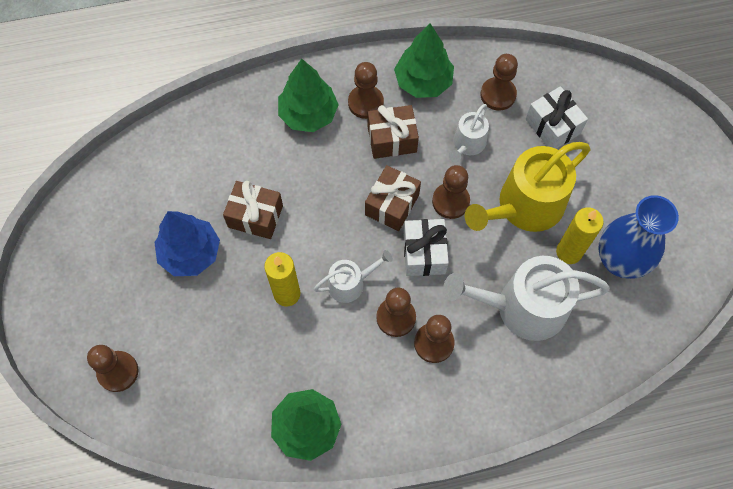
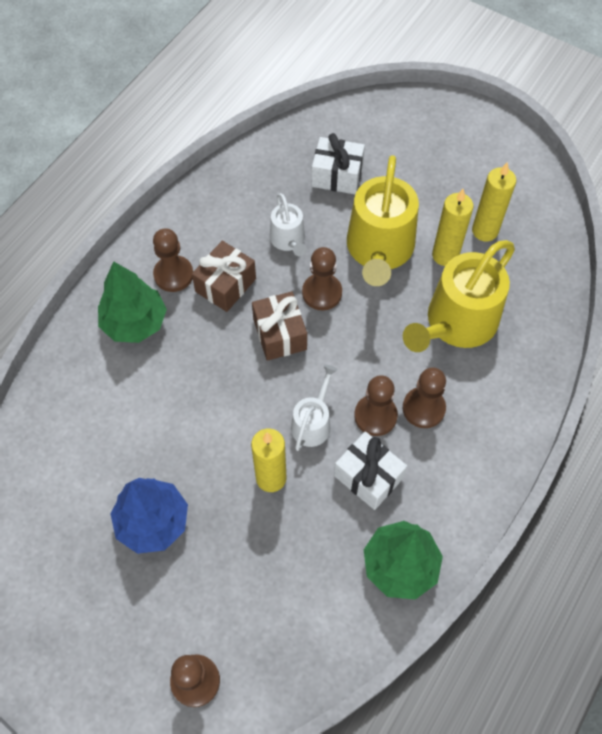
camera: 45 degrees left, 5 degrees down
brown gift [223,181,283,239] -> none
green tree [394,23,454,98] -> none
white gift [403,219,449,276] -> white gift moved to [334,431,407,510]
white watering can [443,256,610,341] -> yellow watering can [403,240,515,352]
brown pawn [481,54,518,111] -> none
blue vase [598,195,679,279] -> yellow candle [472,162,516,242]

